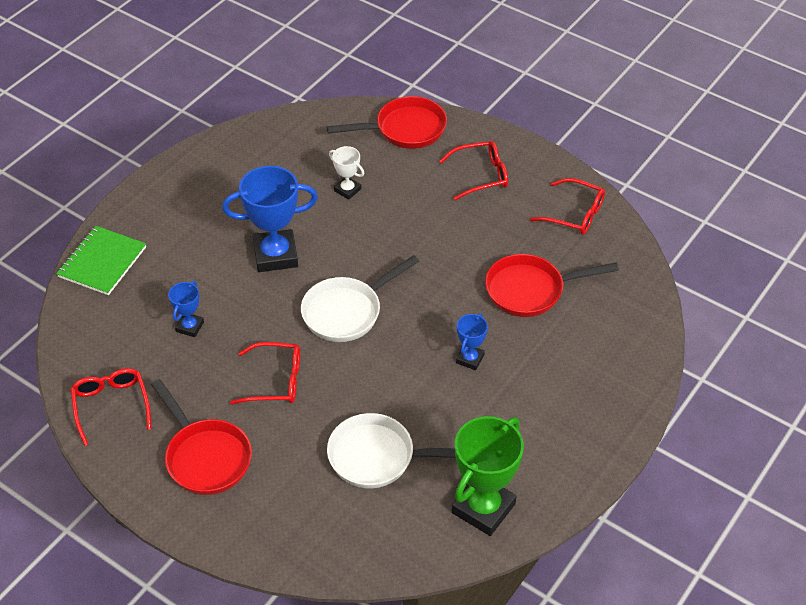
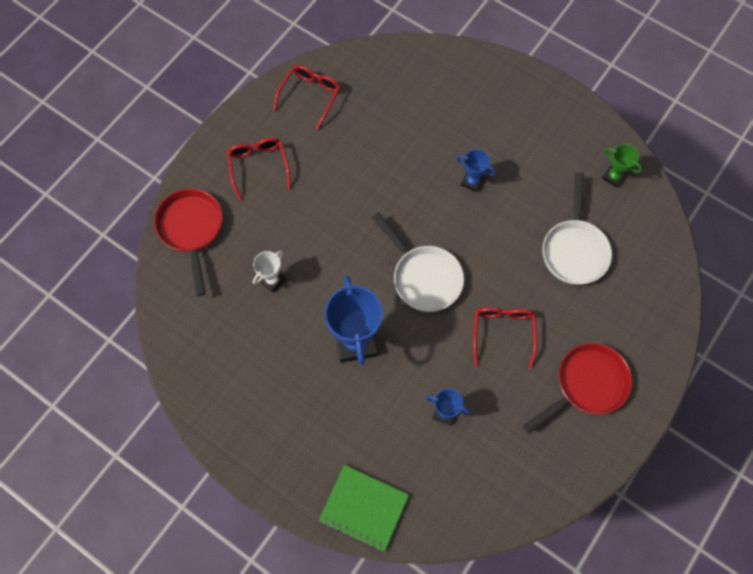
camera: 90 degrees left, 20 degrees up
red glasses [71,368,151,446] -> none
green trophy [452,416,524,536] -> green trophy [602,144,642,187], size x0.51
red pan [485,254,619,317] -> none

